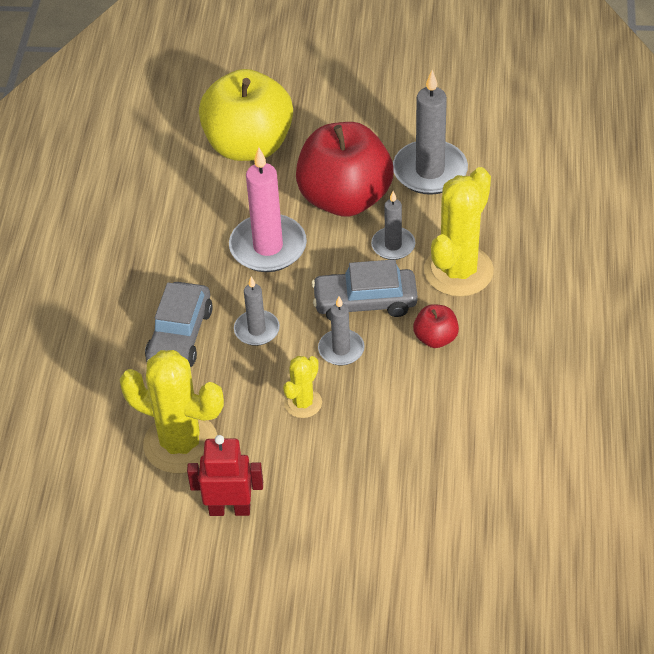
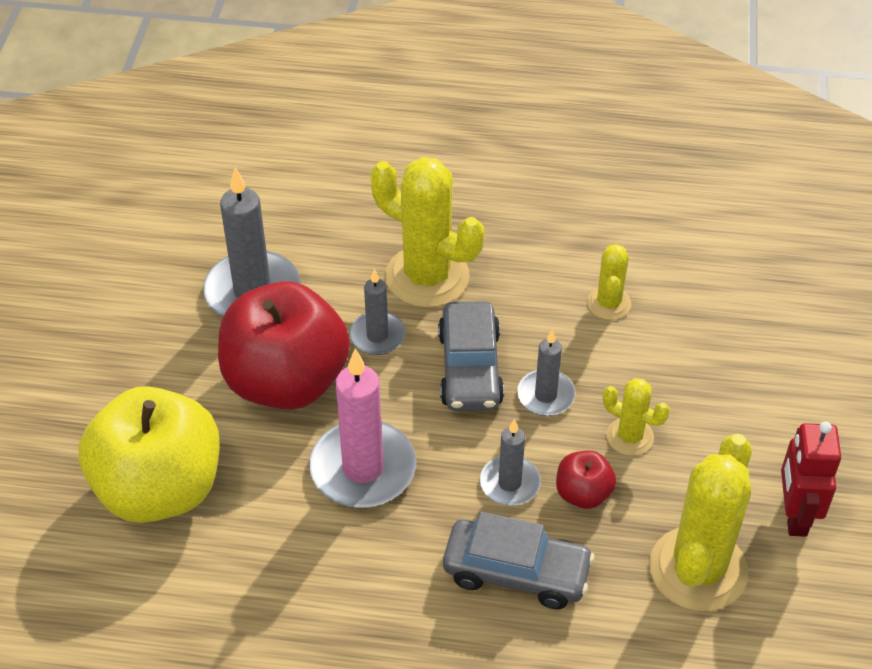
camera: 90 degrees left, 0 degrees up
red apple [413,304,459,348] -> red apple moved to [556,451,616,509]
none -> yellow cactus [587,244,631,320]

